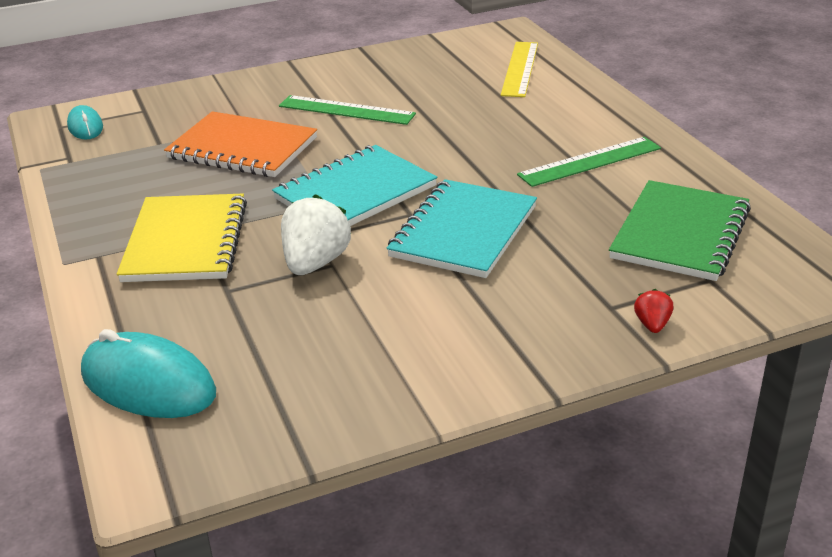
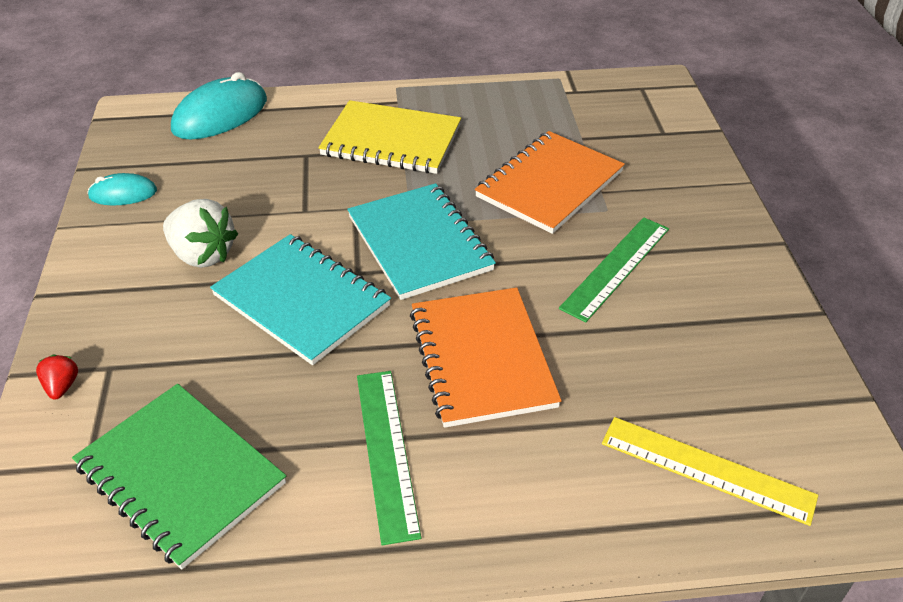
camera: 105 degrees right, 10 degrees up
turquoise mouse [67,105,103,139] -> turquoise mouse moved to [87,173,157,205]
white strawberry [281,194,351,275] -> white strawberry moved to [163,199,238,268]
red strawberry [634,289,674,333] -> red strawberry turned 120 degrees counterclockwise [36,355,78,399]
none -> orange notebook [410,287,562,428]

